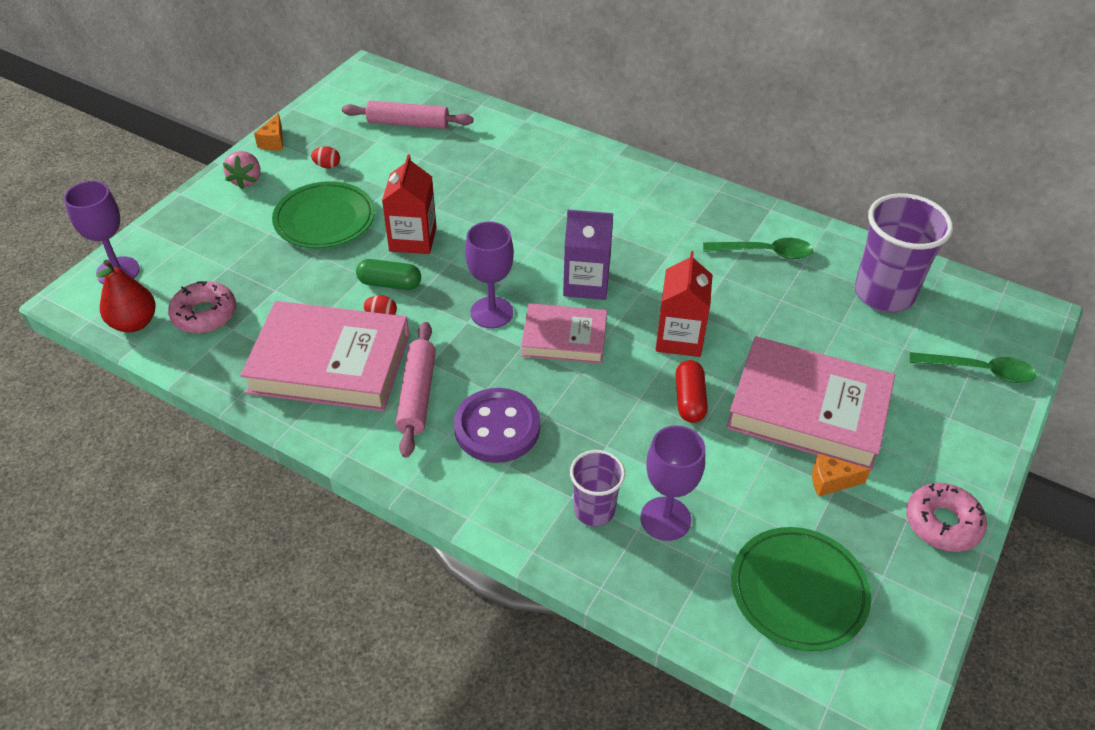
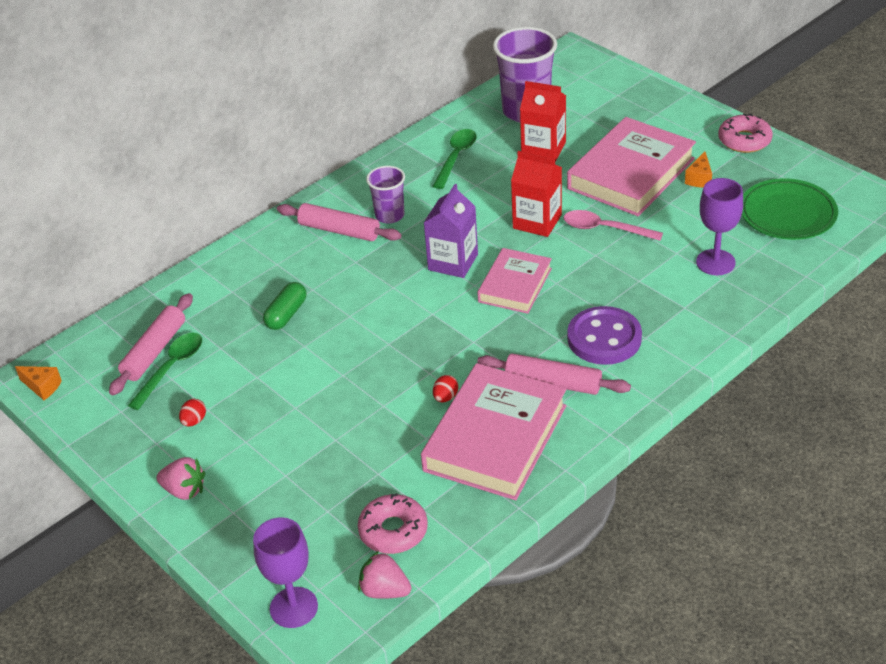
camera: 70 degrees left, 5 degrees down
red pear [96,260,156,333] -> pink strawberry [358,551,411,599]
orange cheese [254,113,283,151] -> orange cheese moved to [15,366,62,400]
green plate [272,181,375,249] -> none
green capsule [356,259,421,290] -> green capsule moved to [263,282,306,330]
red carton [382,154,437,254] -> red carton moved to [520,81,566,162]
purple goblet [465,222,514,328] -> none
purple cup [570,450,625,527] -> purple cup moved to [366,166,405,224]
red capsule [676,360,708,423] -> pink spoon [563,210,663,241]
green spoon [910,352,1036,383] -> green spoon moved to [128,333,202,410]
none -> pink rolling pin [277,203,402,241]

